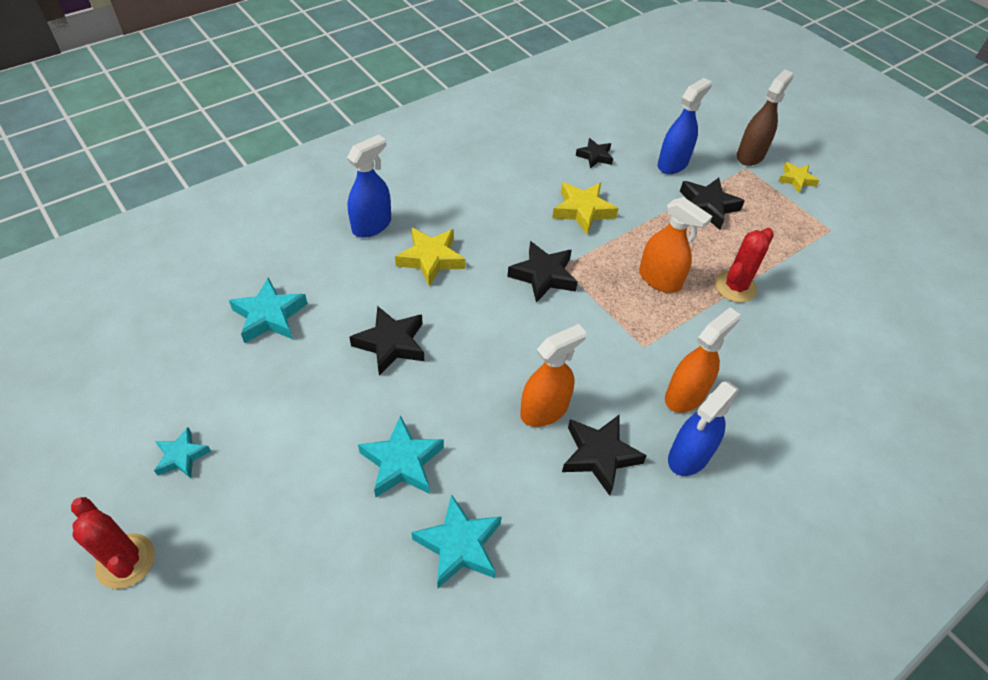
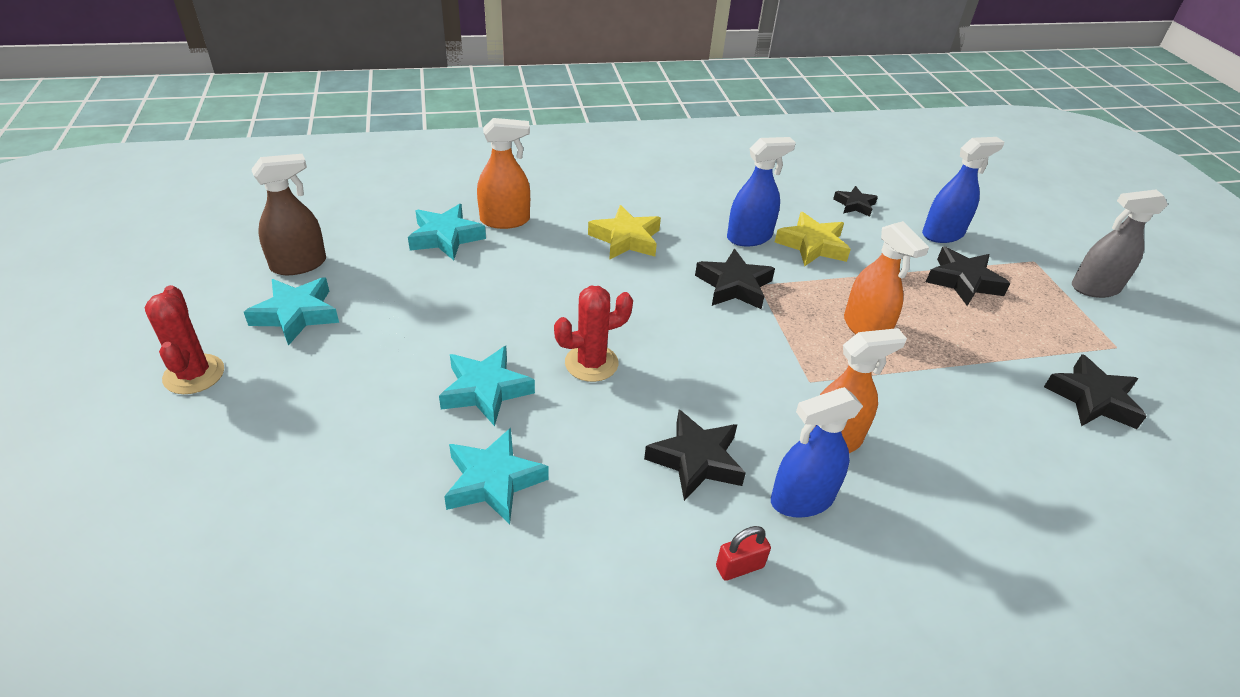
camera: 25 degrees right, 10 degrees down
turquoise star [154,427,211,478] -> turquoise star [244,278,339,346], size x1.60
blue spray bottle [347,135,391,238] -> blue spray bottle moved to [727,137,796,247]
black star [349,306,424,376] -> black star moved to [1044,354,1147,429]
orange spray bottle [520,324,587,427] -> orange spray bottle moved to [477,118,530,229]
red cactus [715,228,774,303] -> red cactus moved to [554,286,633,382]
brown spray bottle [737,70,794,166] -> brown spray bottle moved to [251,154,326,275]
yellow star [778,162,819,193] -> grey spray bottle [1072,189,1168,298]
none -> red padlock [716,526,771,581]

